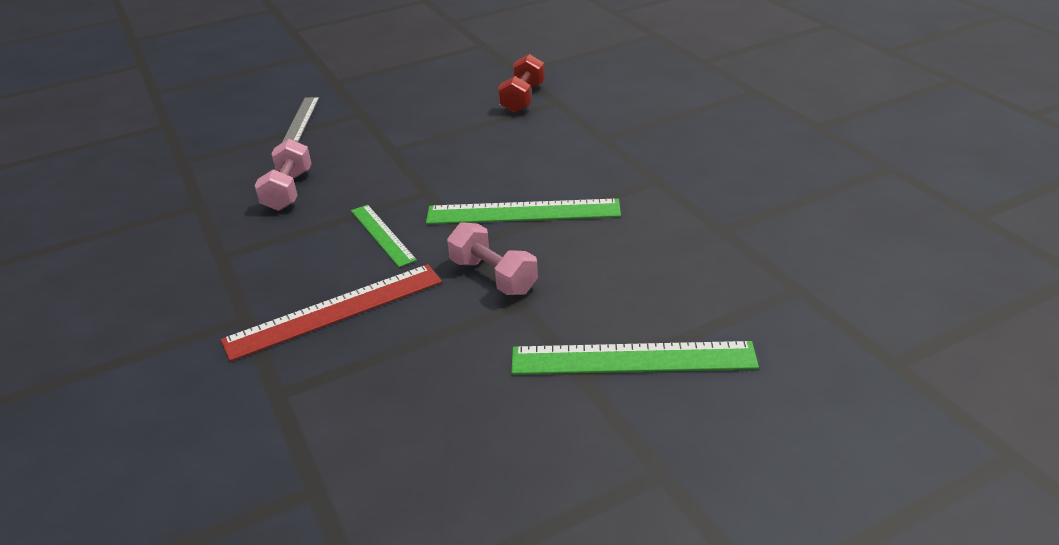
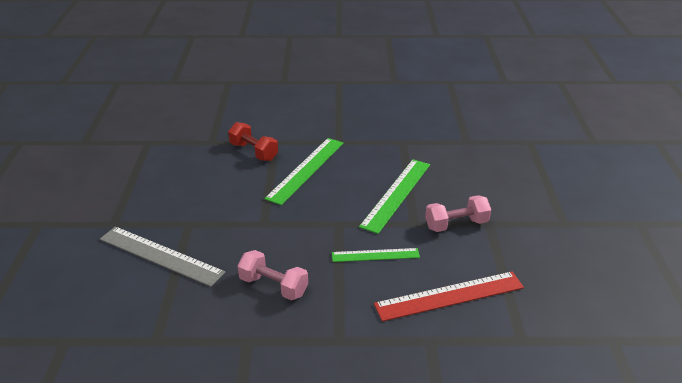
camera: 65 degrees left, 0 degrees up
red ruler [221,264,442,361] -> red ruler turned 75 degrees clockwise [374,271,524,322]
grey ruler [282,97,319,143] -> grey ruler [100,226,225,287], size x1.64
green ruler [511,341,759,375] -> green ruler moved to [264,138,344,205]

